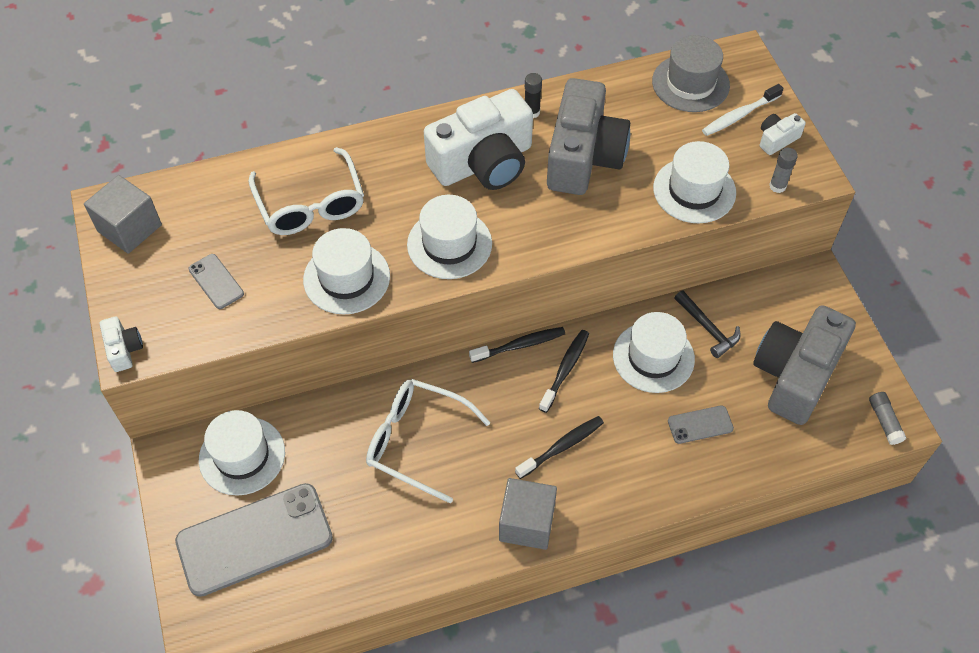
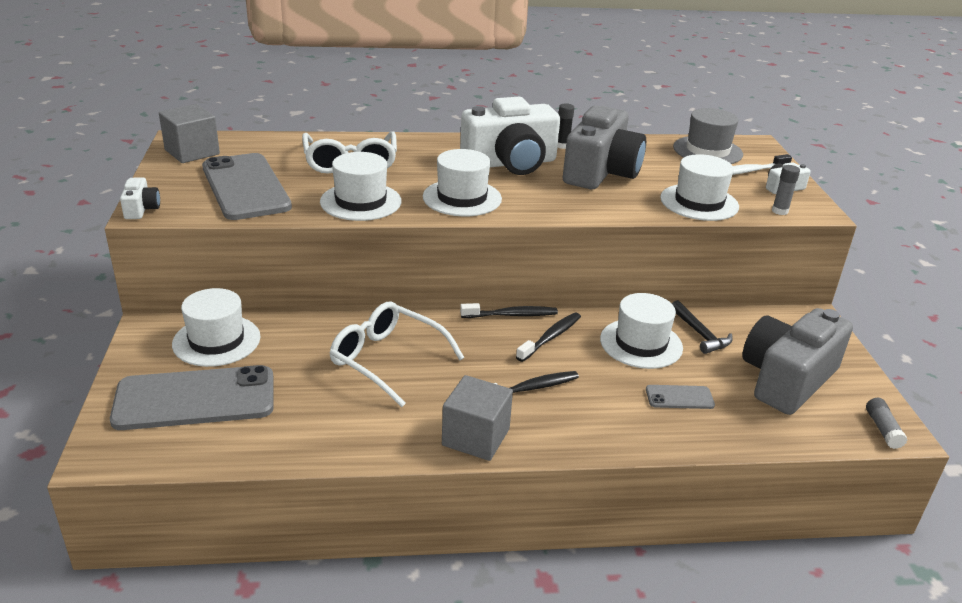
camera: 10 degrees right, 25 degrees down
grey phone [189,254,244,309] -> grey phone [202,153,292,220], size x2.25

